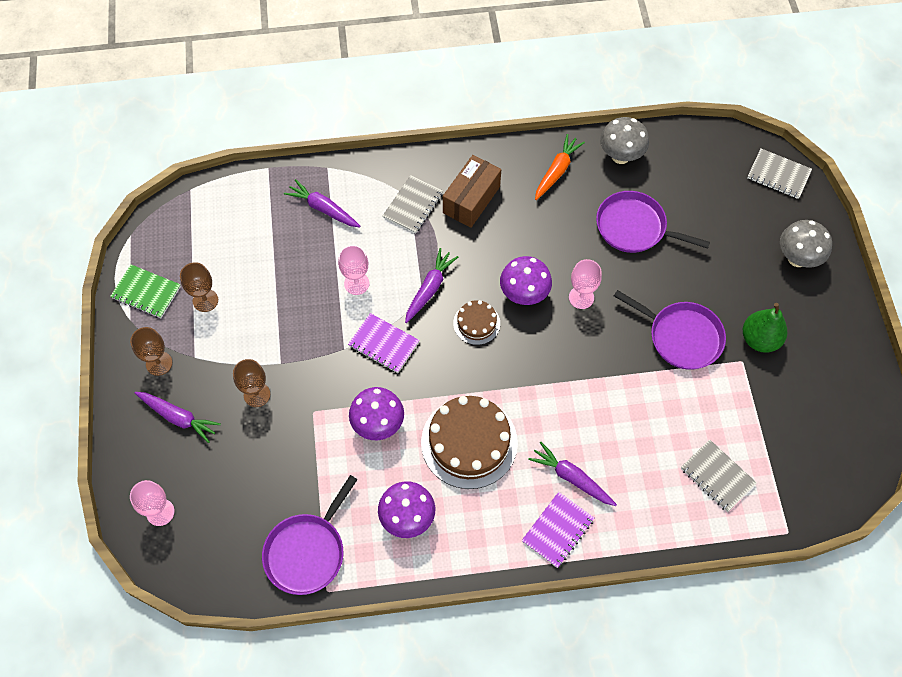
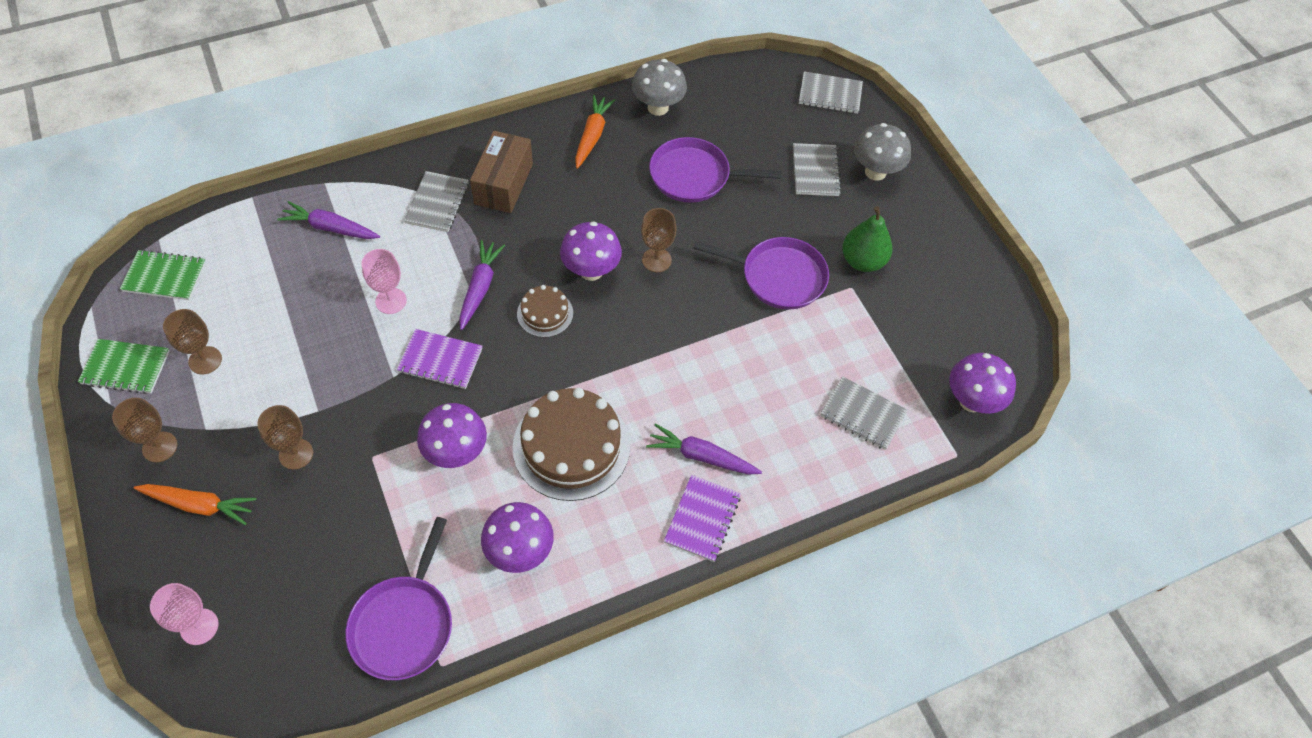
camera: 20 degrees left, 5 degrees down
purple carrot [135,392,221,443] -> orange carrot [134,484,257,525]
pink goblet [569,259,602,309] -> brown goblet [641,208,676,272]
none -> green notebook [120,250,206,300]
none -> grey notebook [793,143,842,196]
none -> purple mushroom [949,353,1016,414]

